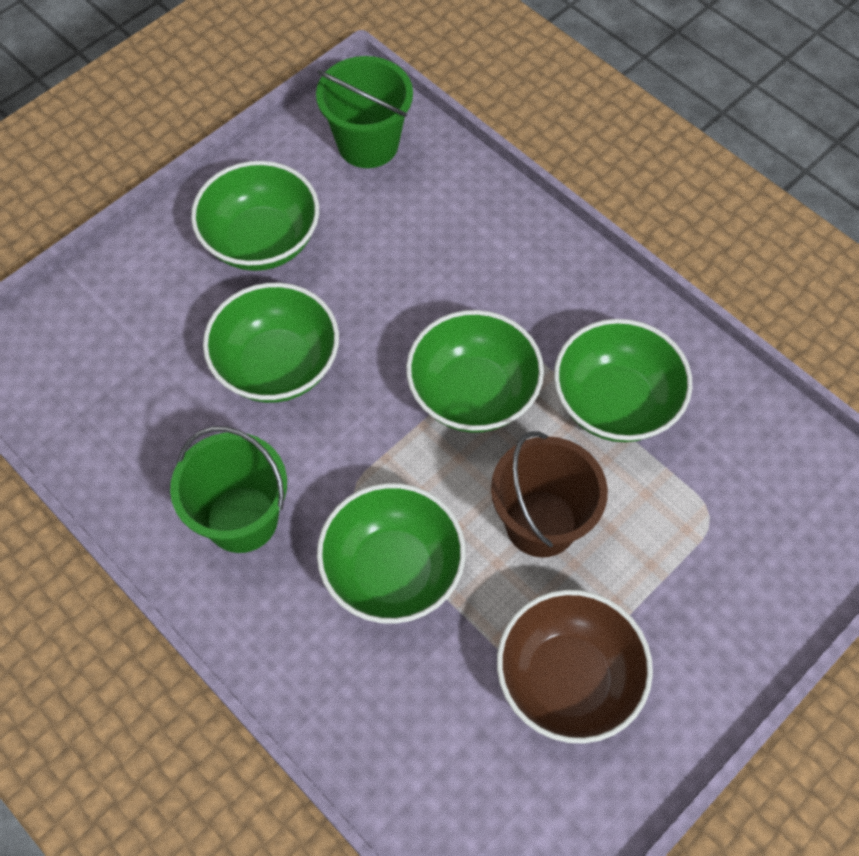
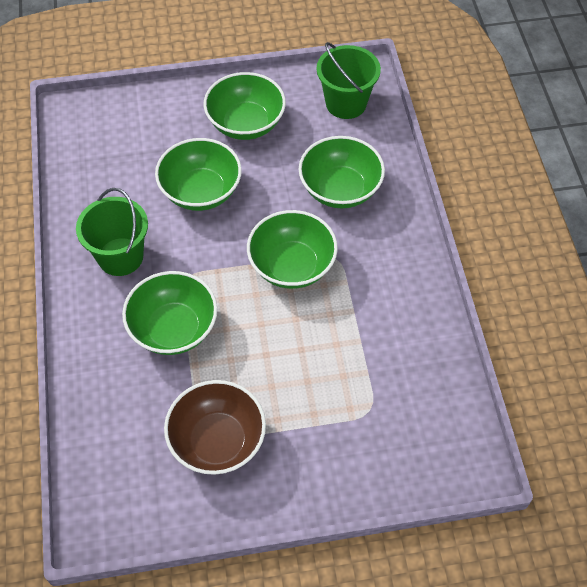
camera: 35 degrees right, 5 degrees down
brown bucket [491,431,608,558] -> none
green bowl [554,319,692,442] -> green bowl moved to [299,136,385,208]

